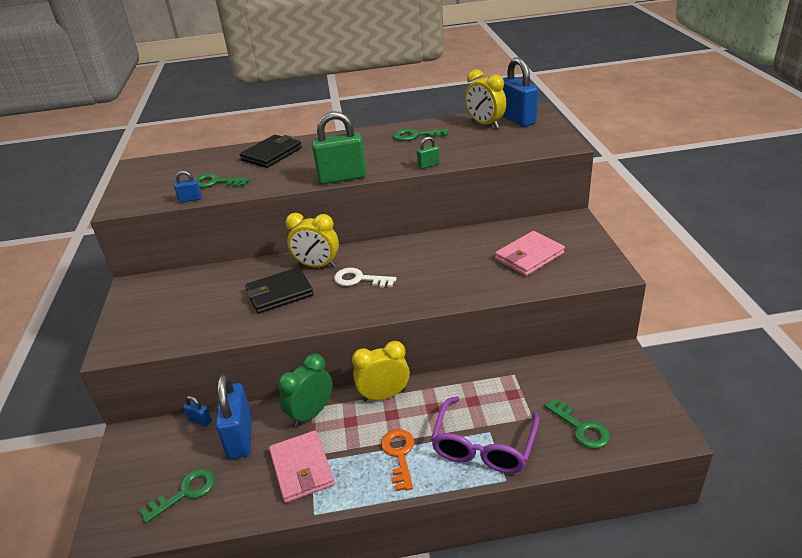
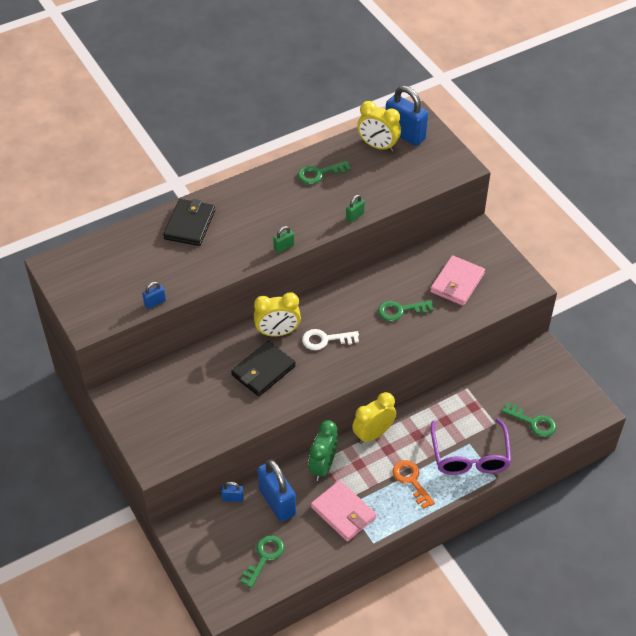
camera: 25 degrees left, 15 degrees up
green key [194,173,250,188] -> green key moved to [378,300,434,321]
green padlock [312,111,367,184] -> green padlock [273,226,294,253], size x0.45

